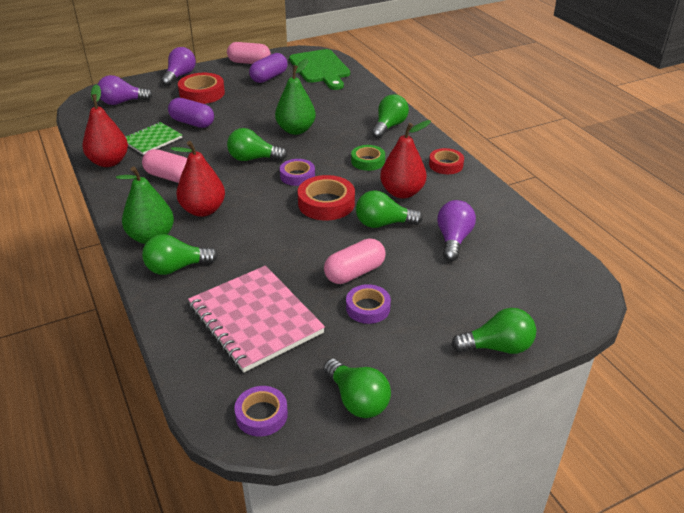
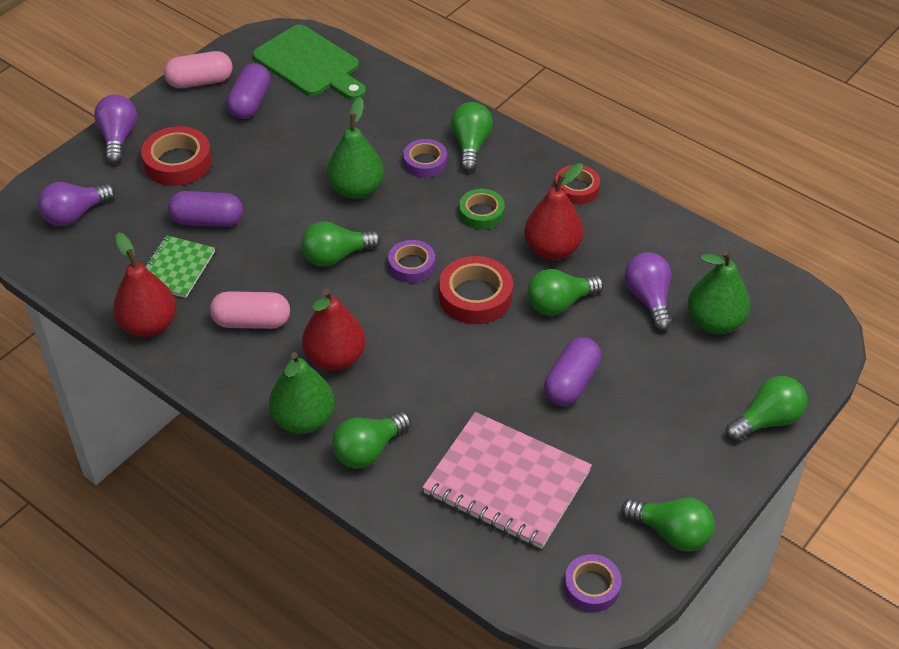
camera: 25 degrees left, 10 degrees up
pink capsule [324,238,386,284] -> purple capsule [544,337,601,406]
purple tape [346,284,391,324] -> purple tape moved to [403,139,447,178]
none -> green pear [687,250,750,334]

